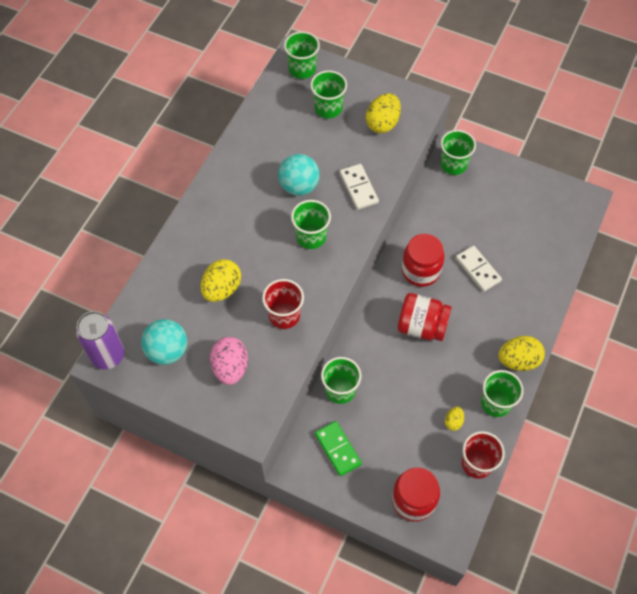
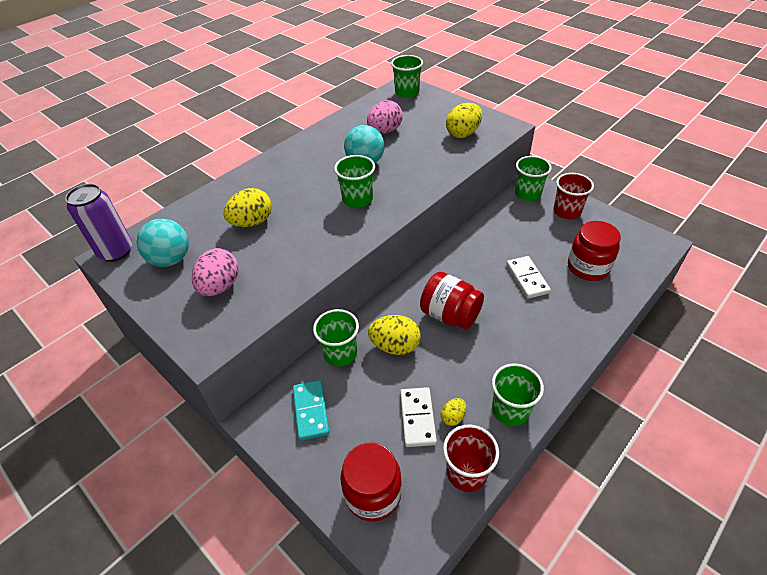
camera: 20 degrees right, 15 degrees down
red cup [262,279,304,329] -> red cup moved to [553,173,594,219]
green cup [310,70,347,118] -> none
green domino [315,421,362,476] -> turquoise domino [293,380,330,441]
white domino [340,164,379,210] -> white domino moved to [400,387,437,447]
red jar [402,234,444,287] -> red jar moved to [568,221,621,281]
yellow egg [498,336,545,371] -> yellow egg moved to [368,315,421,355]
none -> pink egg [367,100,403,134]

